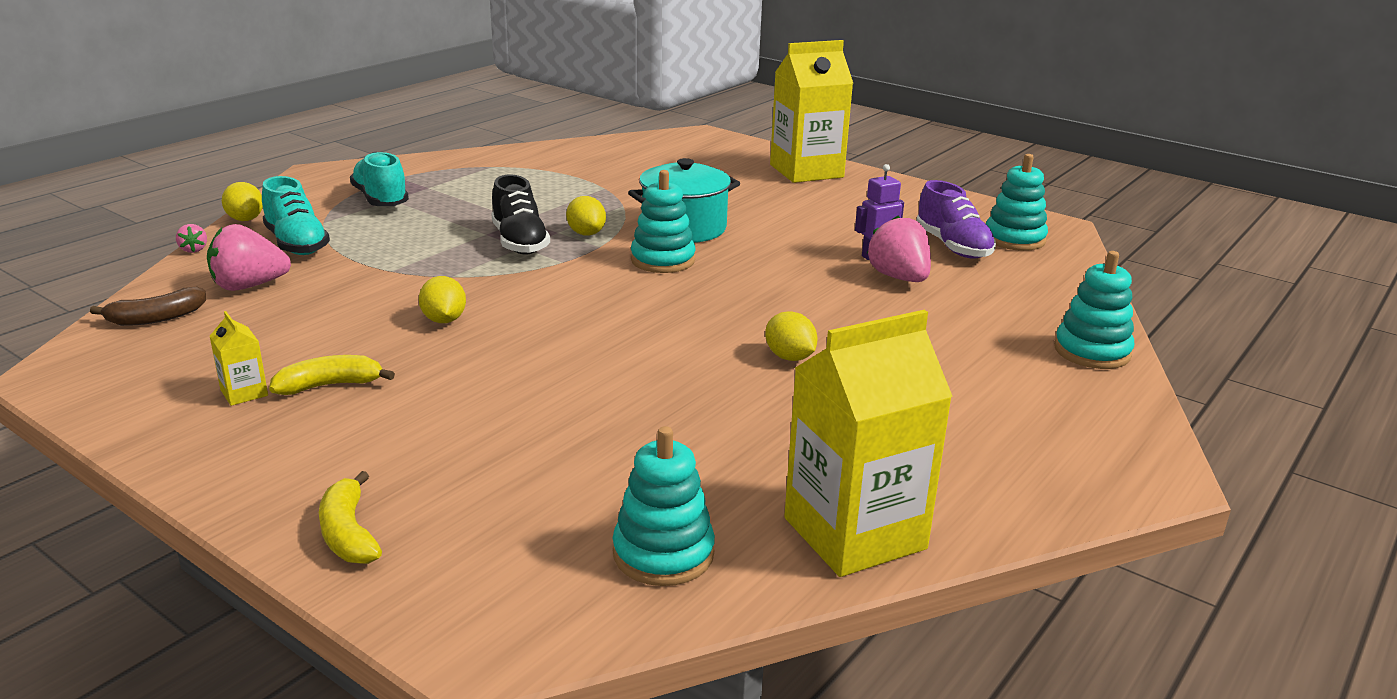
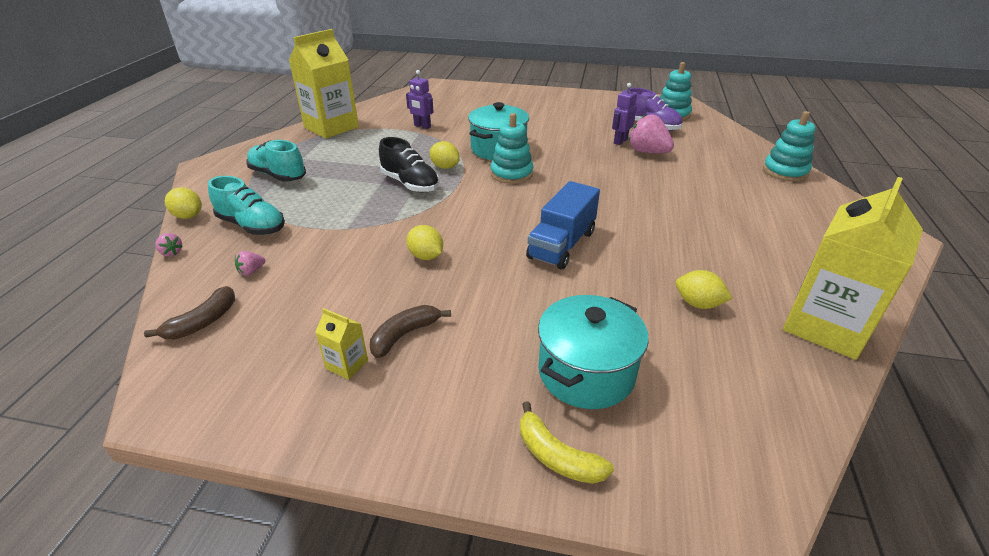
camera: 25 degrees left, 10 degrees up
pink strawberry [207,224,291,291] -> pink strawberry [235,251,265,275], size x0.46
yellow banana [269,355,395,395] -> brown banana [370,305,451,358]
turquoise stacking toy [613,426,715,586] -> none
yellow lemon [765,311,818,361] -> yellow lemon moved to [676,270,732,309]
yellow carton [770,40,853,183] -> yellow carton moved to [289,29,359,139]
none -> purple robot [406,70,434,129]
none -> blue truck [526,181,600,269]
none -> turquoise pot [538,295,649,409]

